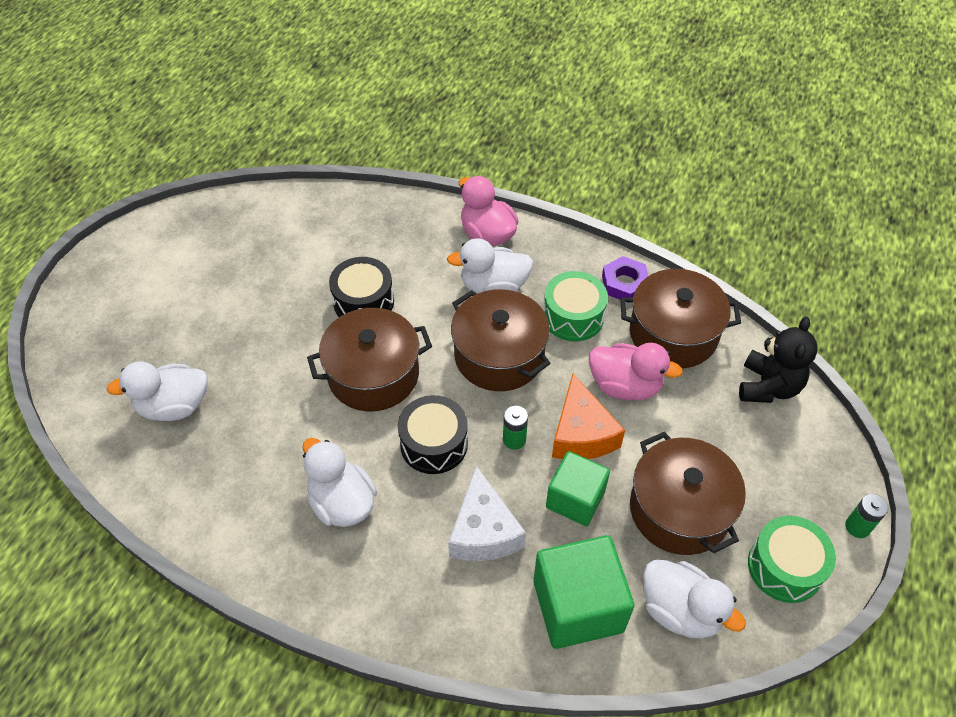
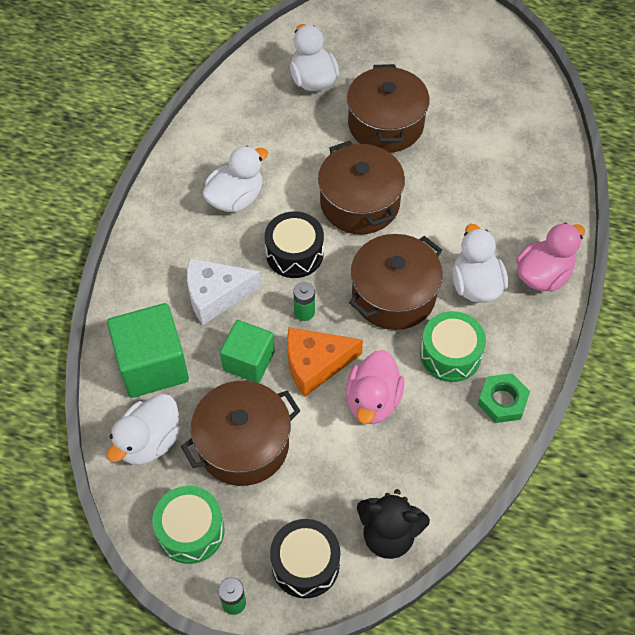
camera: 85 degrees right, 5 degrees up
black drum [329,257,394,317] -> black drum moved to [270,519,340,598]
purple nut [602,256,648,303] -> green nut [478,373,530,423]
brown pot [620,269,741,368] -> brown pot moved to [347,64,429,153]

